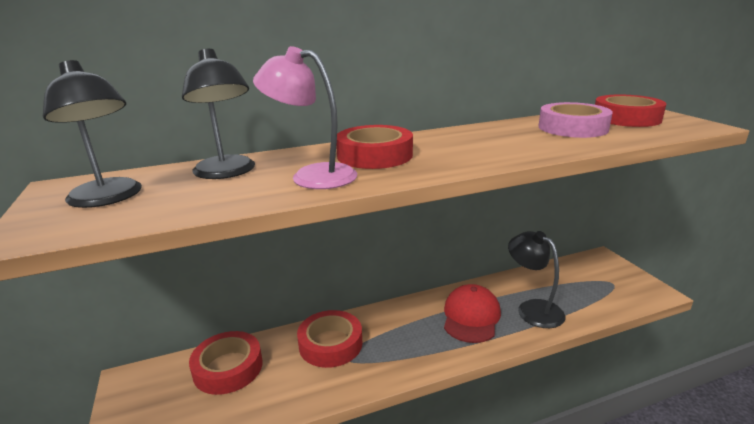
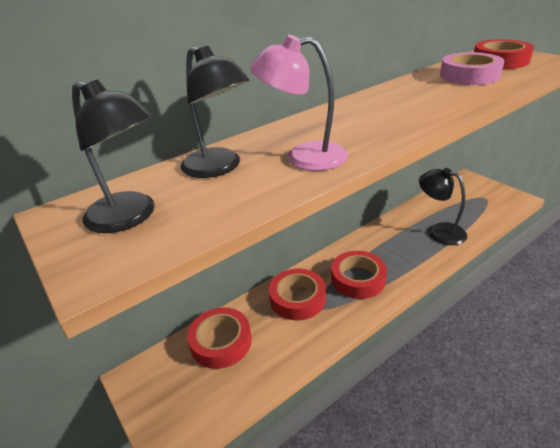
camera: 15 degrees left, 10 degrees up
red tape [336,125,413,169] -> red tape moved to [331,251,387,299]
red cap [444,284,501,343] -> none

